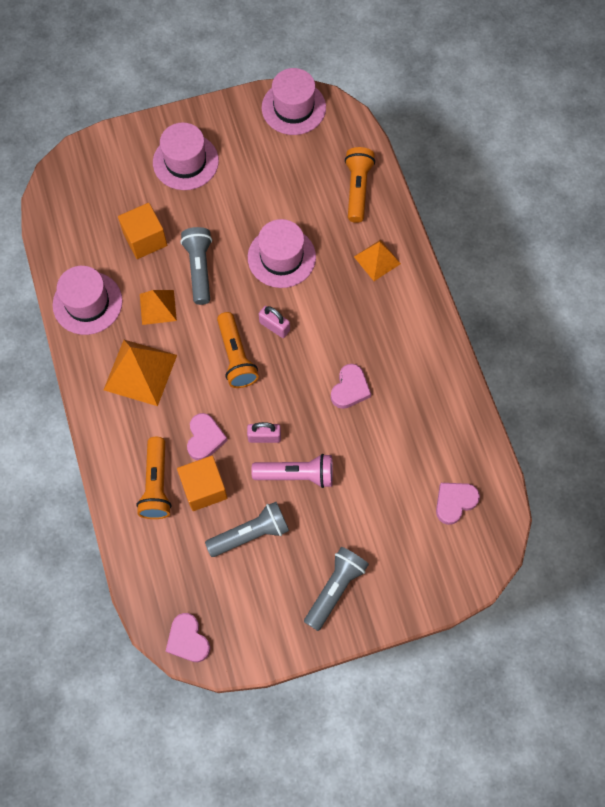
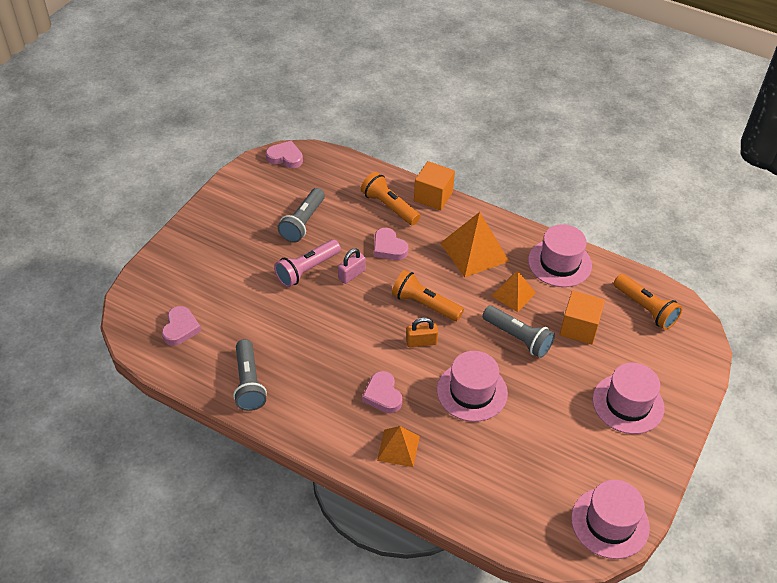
camera: 135 degrees right, 20 degrees down
orange cube [177,456,227,511] -> orange cube moved to [414,161,455,210]
pink padlock [259,306,290,338] -> orange padlock [406,317,438,347]
grey flashlight [304,547,369,631] -> grey flashlight moved to [233,339,267,411]
pink heart [331,364,371,409] -> pink heart moved to [362,371,402,413]
orange flashlight [345,147,375,223] -> orange flashlight moved to [614,274,683,330]

